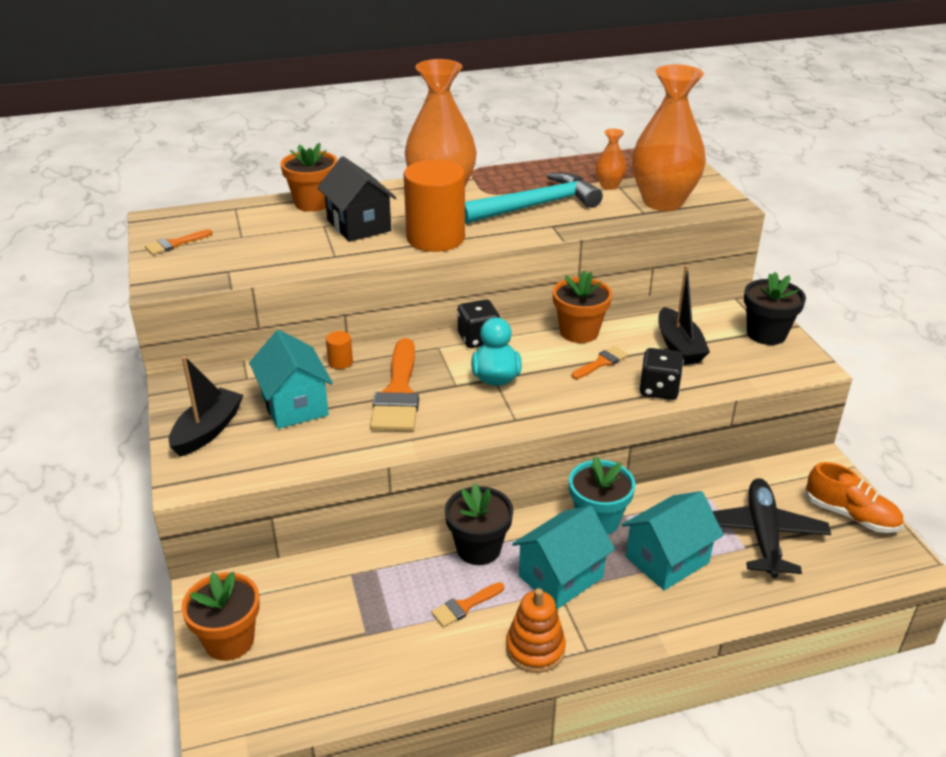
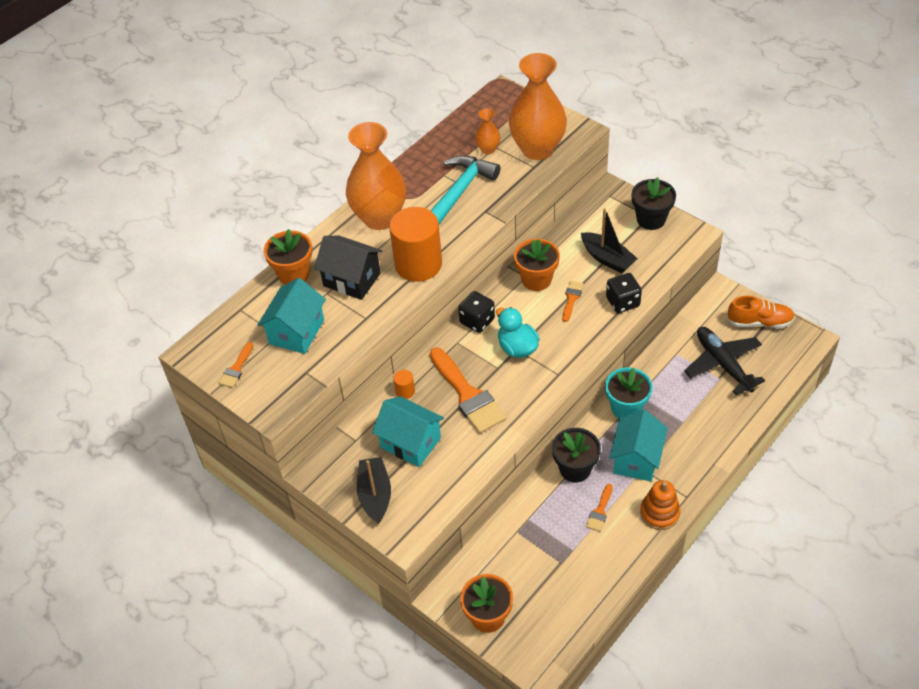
camera: 30 degrees left, 15 degrees up
turquoise house [622,491,724,591] -> turquoise house moved to [258,278,326,354]

